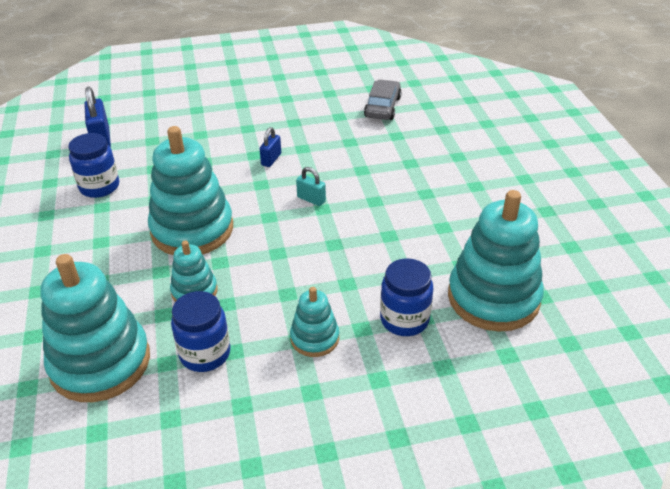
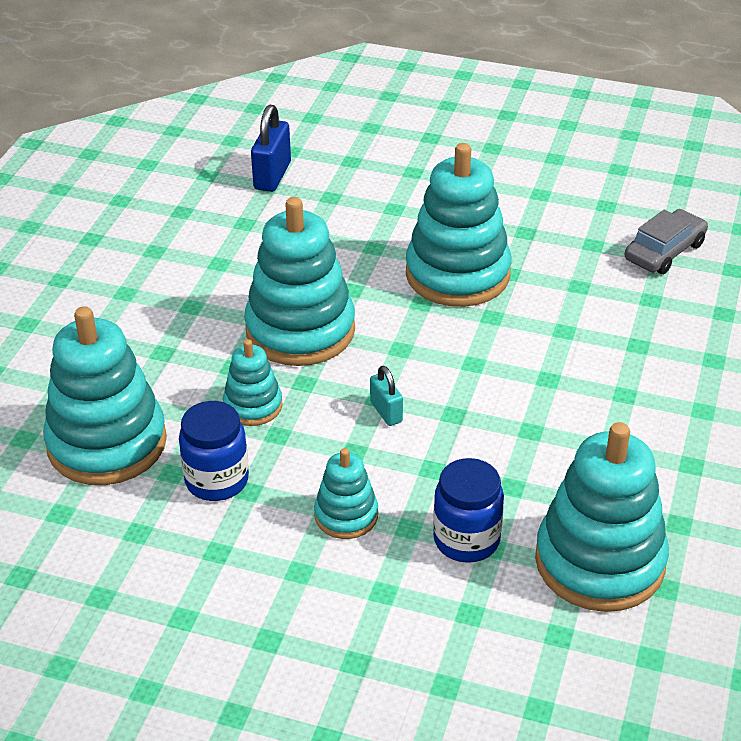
camera: 30 degrees right, 0 degrees up
blue jar [68,133,119,198] -> none
blue padlock [260,127,281,167] -> turquoise stacking toy [406,143,512,307]
turquoise padlock [296,167,326,206] -> turquoise padlock moved to [370,366,403,426]

